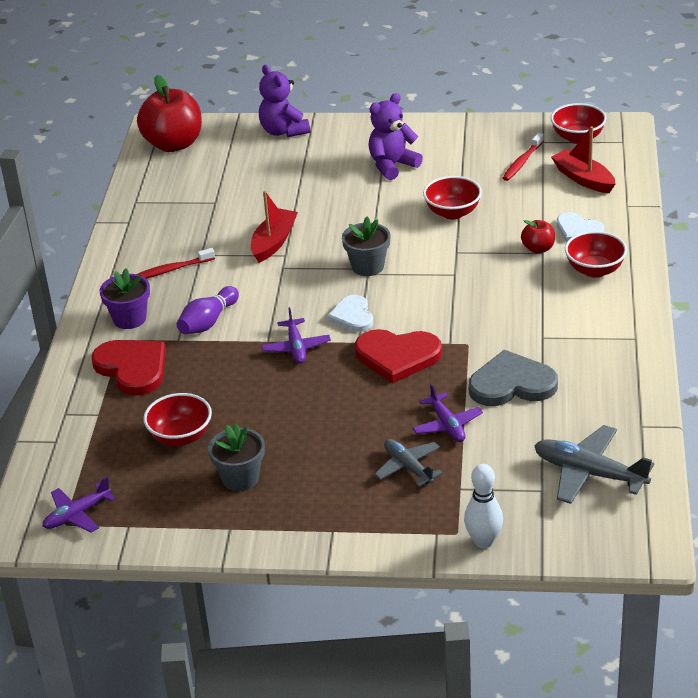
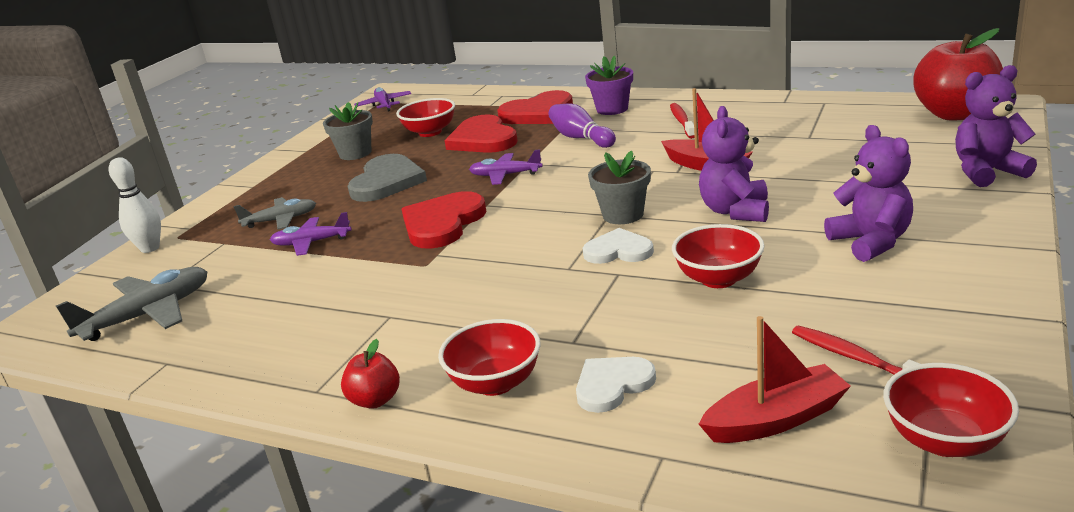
camera: 110 degrees right, 10 degrees down
white heart [327,295,373,332] -> white heart moved to [583,228,654,264]
grey heart [469,350,558,406] -> grey heart moved to [348,154,427,202]
red apple [521,220,555,253] -> red apple moved to [341,339,400,409]
none -> red heart [445,114,518,153]
none -> purple teddy bear [699,106,769,222]

